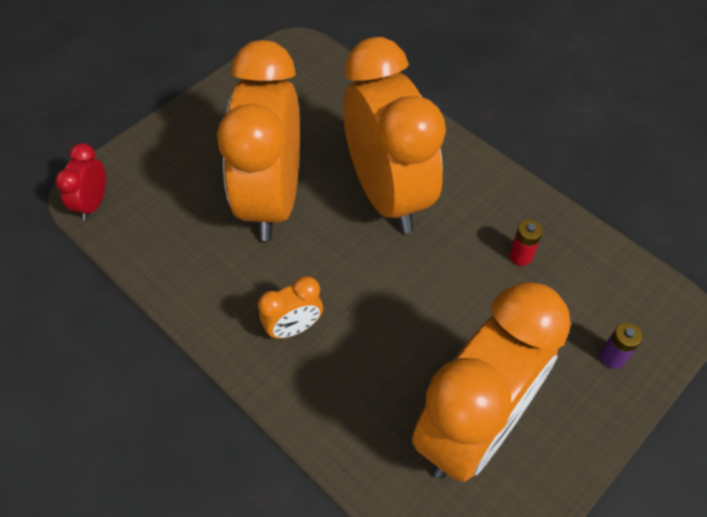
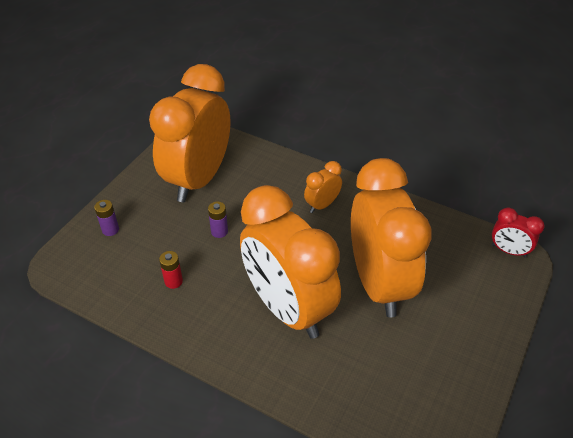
camera: 165 degrees right, 10 degrees down
red clock [55,143,106,221] -> red clock turned 120 degrees clockwise [492,208,545,257]
none -> purple battery [208,201,228,238]

